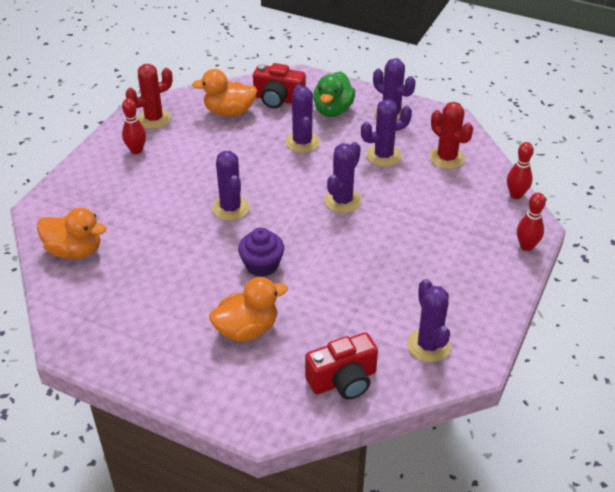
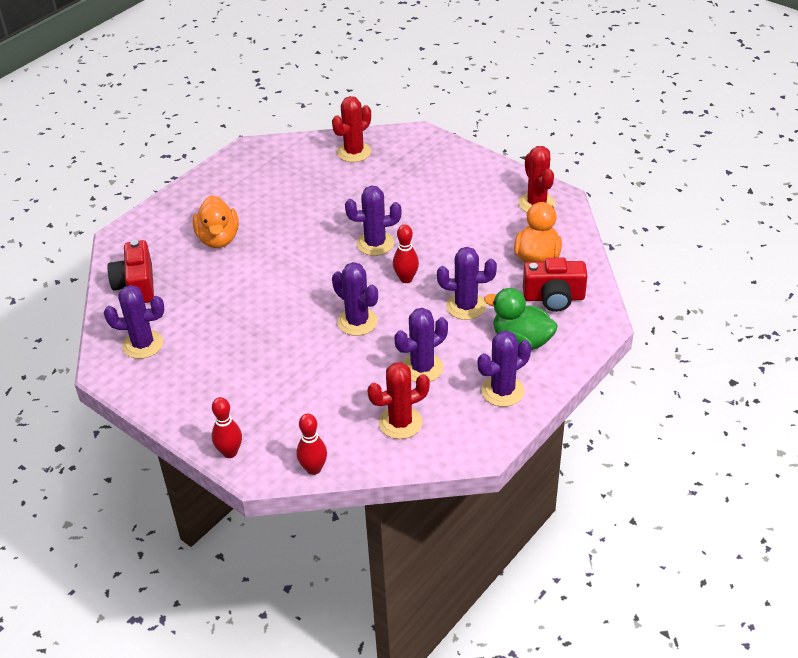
camera: 105 degrees right, 0 degrees up
orange duck [37,208,106,259] -> red cactus [332,96,371,162]
red bowling pin [122,98,146,154] -> red bowling pin moved to [393,224,419,283]
purple cupcake [238,228,284,277] -> none
red camera [253,63,306,108] -> red camera turned 120 degrees counterclockwise [523,257,588,312]
purple cactus [361,99,412,167] -> purple cactus turned 60 degrees clockwise [394,308,448,382]

